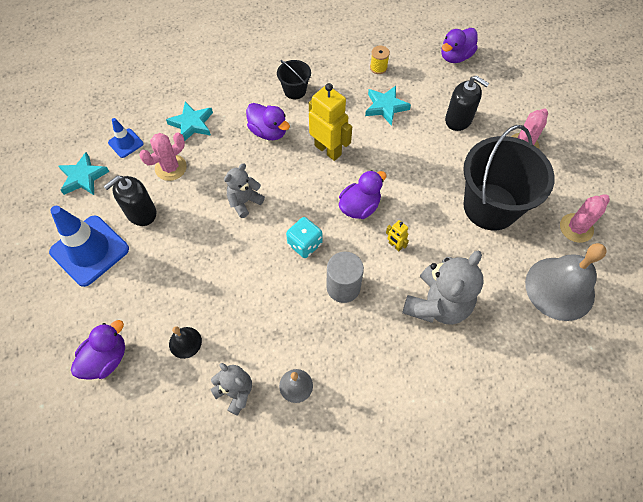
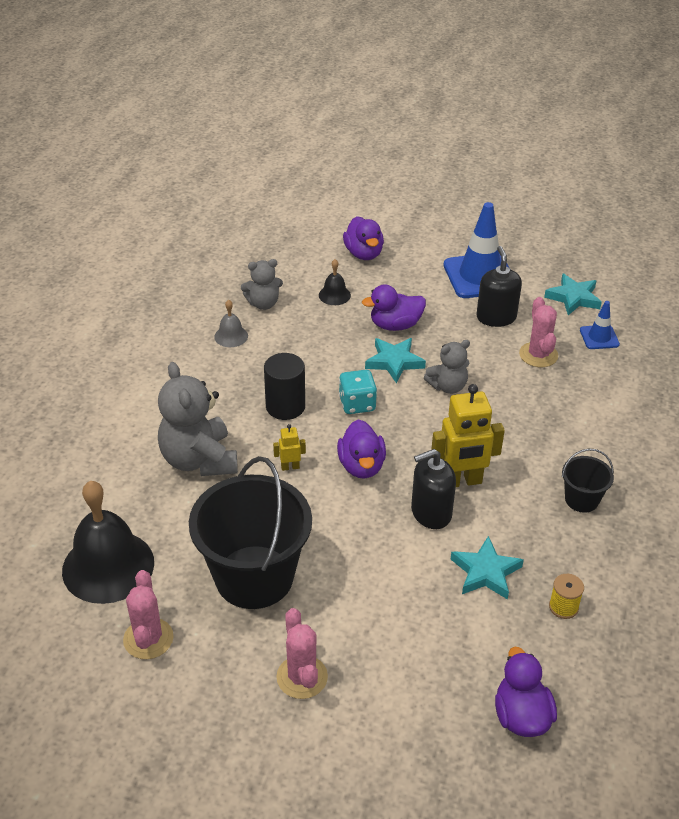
camera: 125 degrees right, 20 degrees down
turquoise star [166,101,213,141] -> turquoise star moved to [365,338,426,383]
grey teddy bear [224,163,265,218] -> grey teddy bear turned 75 degrees clockwise [424,340,470,394]
purple duck [246,103,290,140] -> purple duck moved to [362,284,426,331]
grey cylinder [326,252,364,303] -> black cylinder [264,353,305,420]
black soap dispenser [445,75,489,131] -> black soap dispenser moved to [411,449,456,529]
grey bell [525,243,607,321] -> black bell [62,481,154,604]

